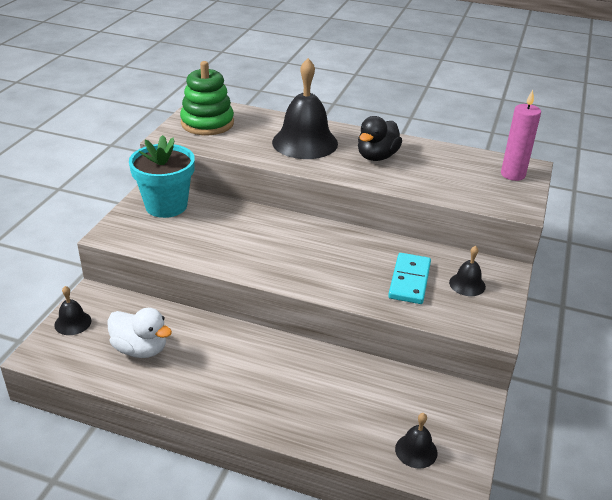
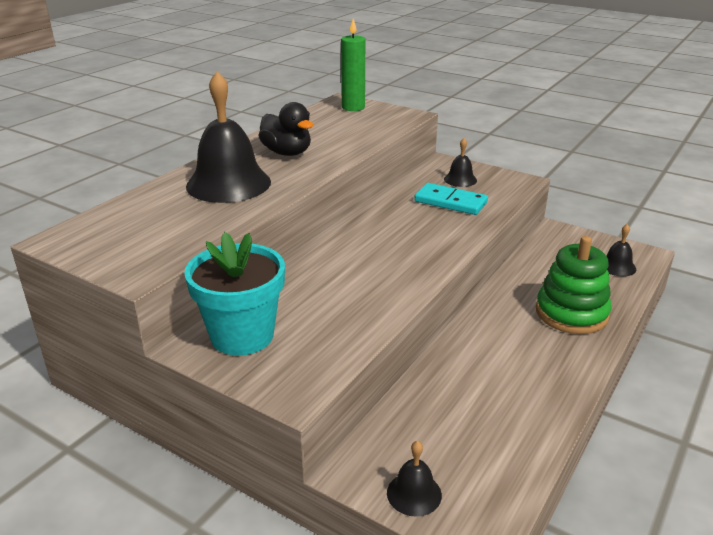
camera: 75 degrees left, 5 degrees down
white duck [107,308,172,358] -> none
green stacking toy [180,61,234,135] -> green stacking toy moved to [536,236,612,334]
pink candle [501,90,541,181] -> green candle [341,19,365,111]

